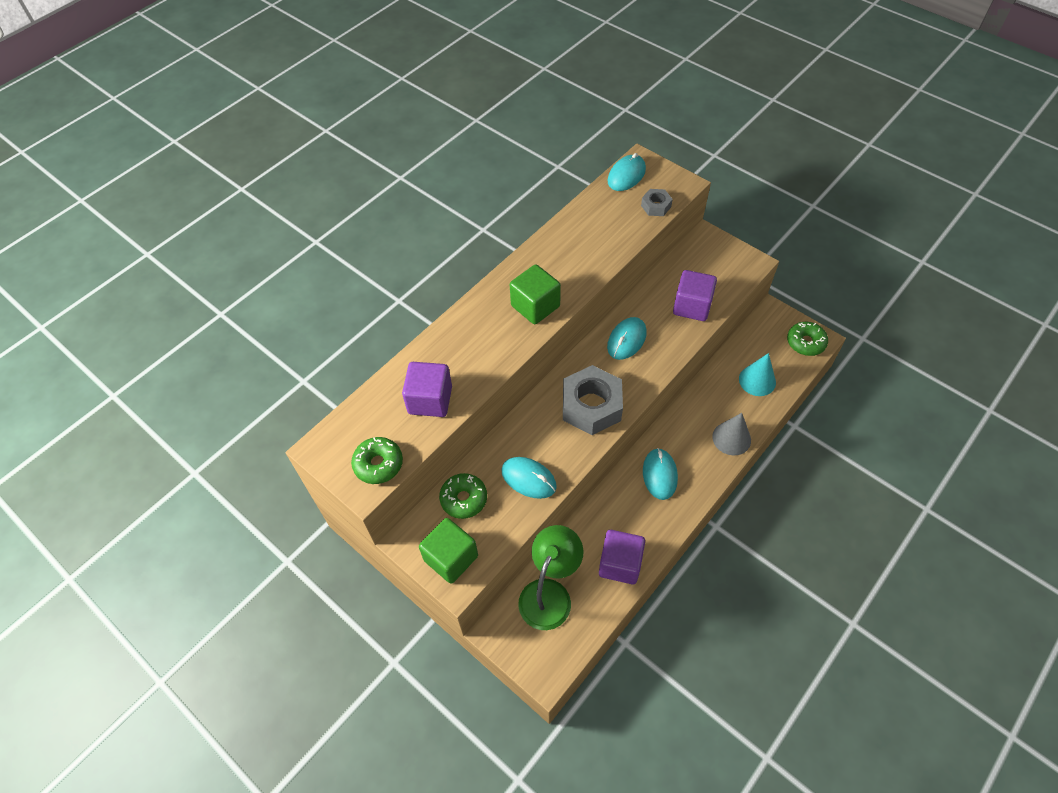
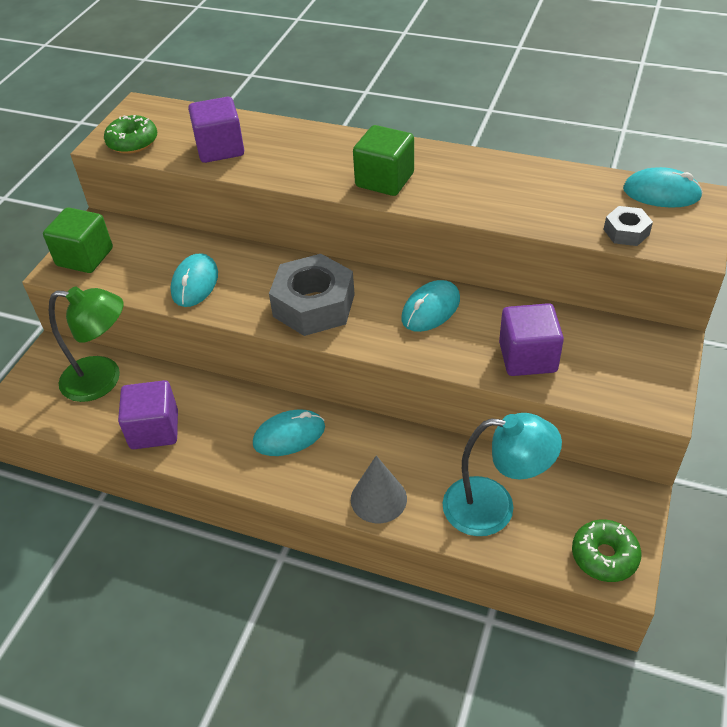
camera: 70 degrees right, 10 degrees down
green donut [439,473,487,519] -> none
turquoise mouse [607,317,647,360] -> turquoise mouse turned 60 degrees counterclockwise [401,280,460,332]
turquoise cone [739,353,776,396] -> turquoise lamp [443,413,562,536]

